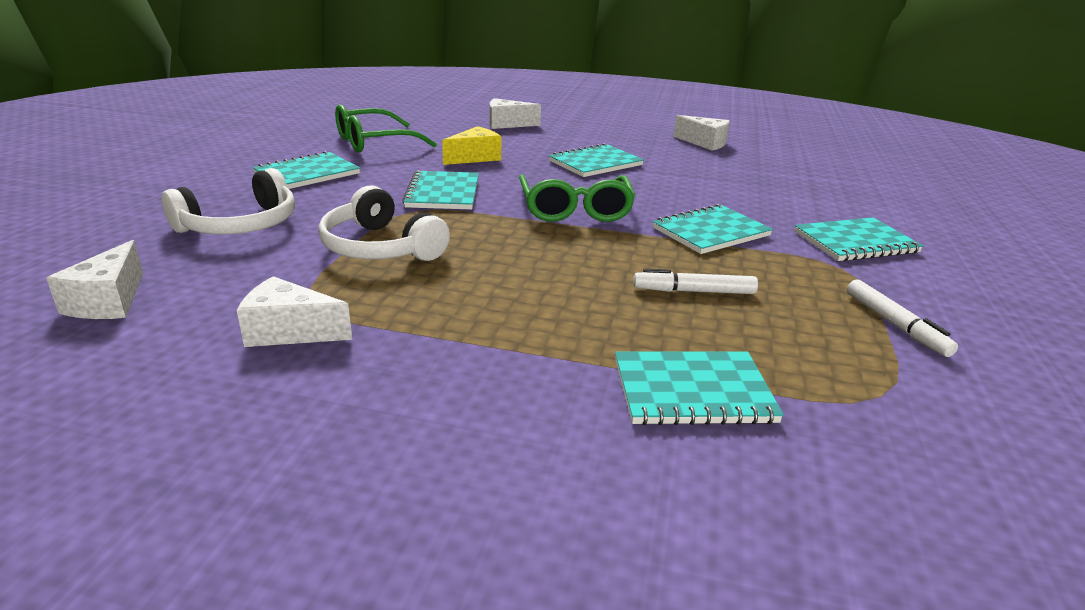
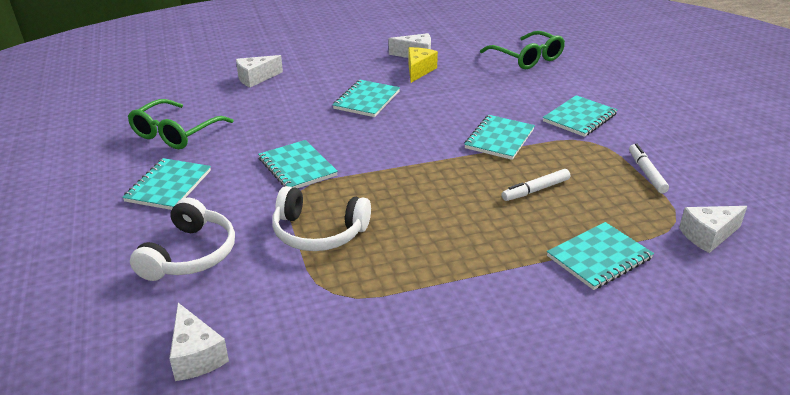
camera: 30 degrees left, 5 degrees up
white cheese [237,276,352,347] -> white cheese moved to [679,206,747,253]
yellow cheese [442,126,501,165] -> yellow cheese moved to [408,47,438,83]
green glasses [519,174,635,222] -> green glasses moved to [480,31,565,69]
white marker [847,280,958,357] -> white marker turned 135 degrees counterclockwise [629,144,669,193]

